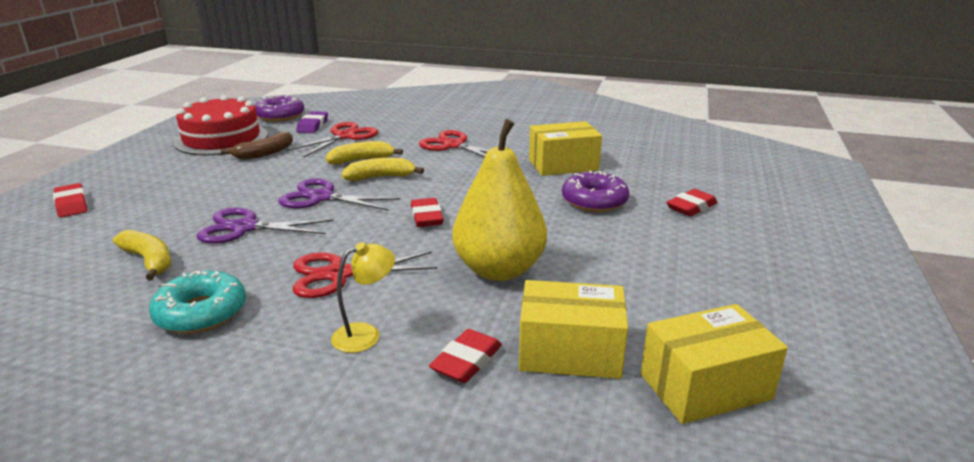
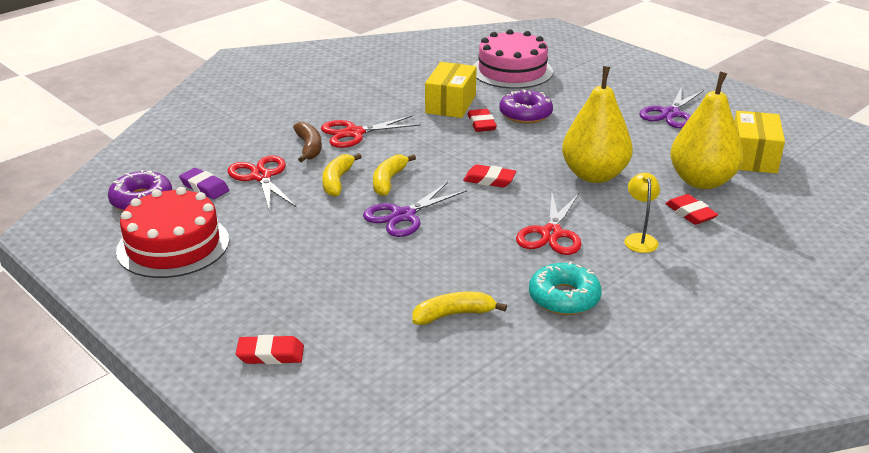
camera: 60 degrees left, 5 degrees up
purple scissors [197,208,333,244] -> purple scissors moved to [639,87,704,128]
brown banana [221,131,293,160] -> brown banana moved to [293,122,322,162]
yellow box [519,280,628,379] -> yellow pear [670,71,743,189]
red eraser [667,189,717,216] -> red eraser moved to [467,109,497,132]
none -> pink cake [473,29,553,89]

